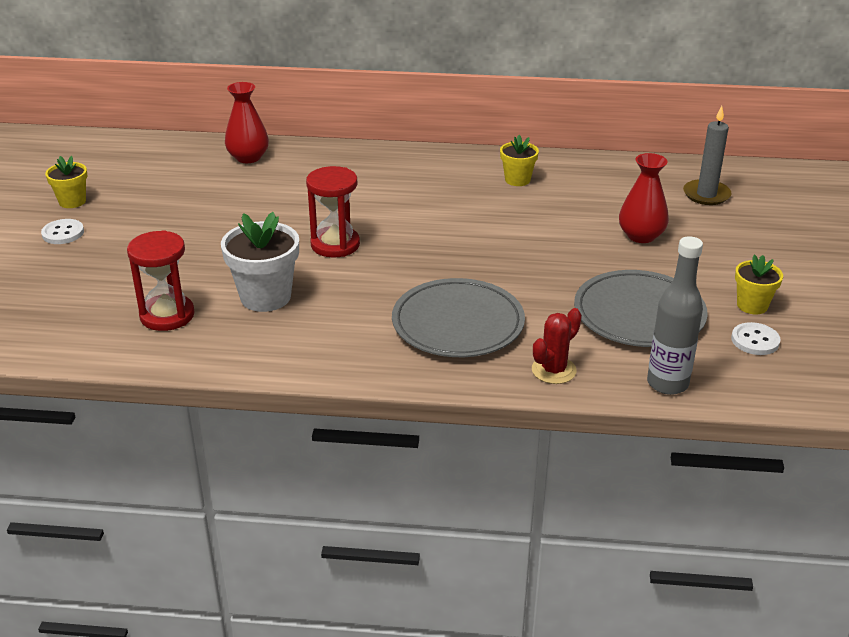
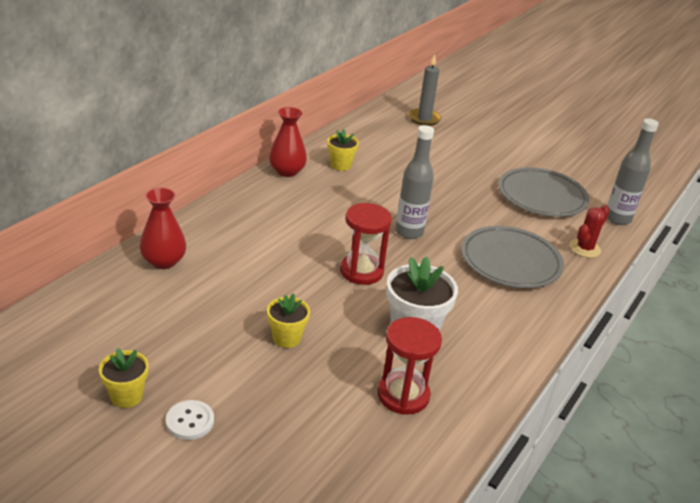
camera: 65 degrees left, 0 degrees up
red cactus [532,308,582,384] -> red cactus turned 60 degrees clockwise [570,205,610,258]
red vase [619,153,669,243] -> red vase moved to [269,107,307,177]
white button [731,322,780,355] -> none
yellow flower pot [735,255,783,314] -> yellow flower pot moved to [267,294,310,348]
none -> grey bottle [395,125,434,239]

